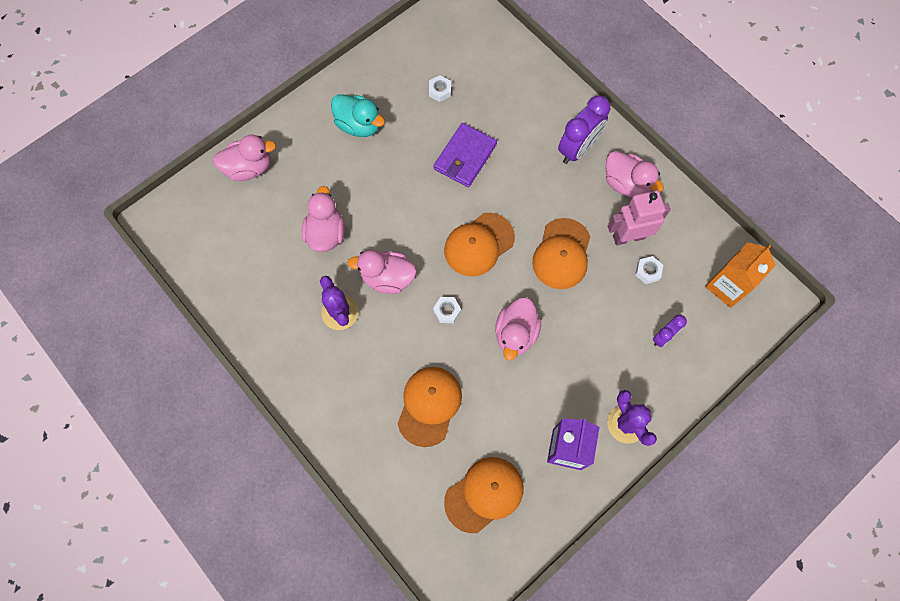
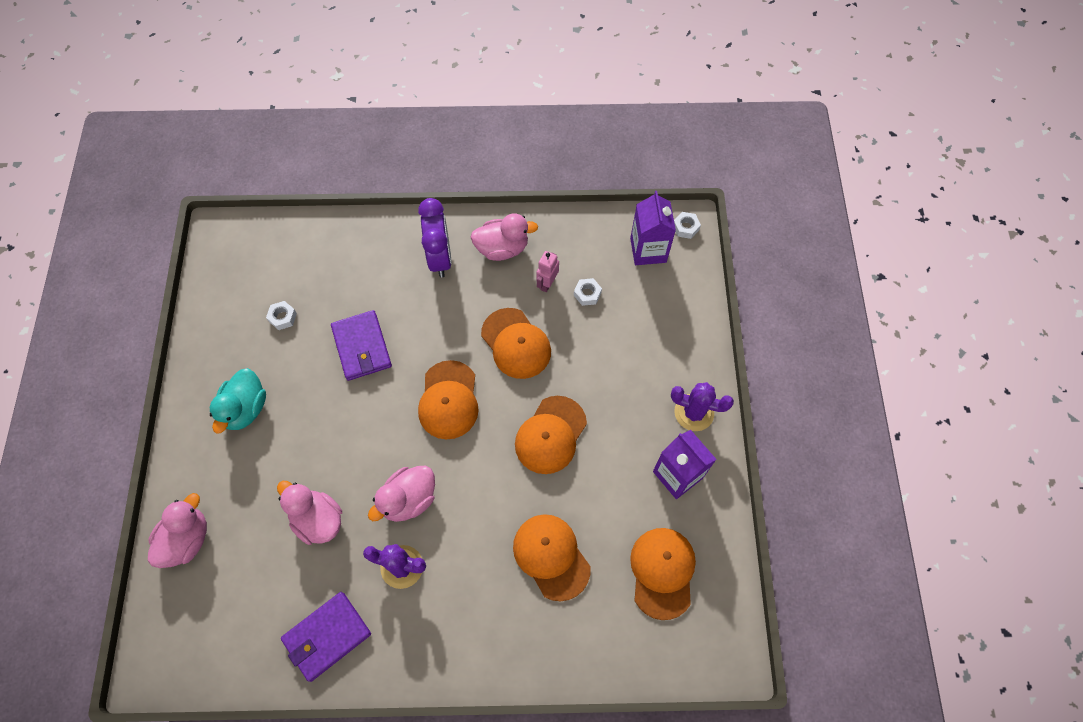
camera: 50 degrees left, 5 degrees down
turquoise duck [331,94,385,137] -> turquoise duck turned 120 degrees clockwise [210,368,266,434]
white nut [433,297,461,323] -> white nut moved to [674,212,701,239]
pink duck [495,297,541,360] -> orange cap [515,396,587,474]
pink robot [608,190,670,245] -> pink robot [536,251,559,292], size x0.60
purple clock [653,315,687,347] -> none
orange carton [705,242,776,308] -> purple carton [630,191,676,265]
none -> purple wallet [281,592,371,682]

